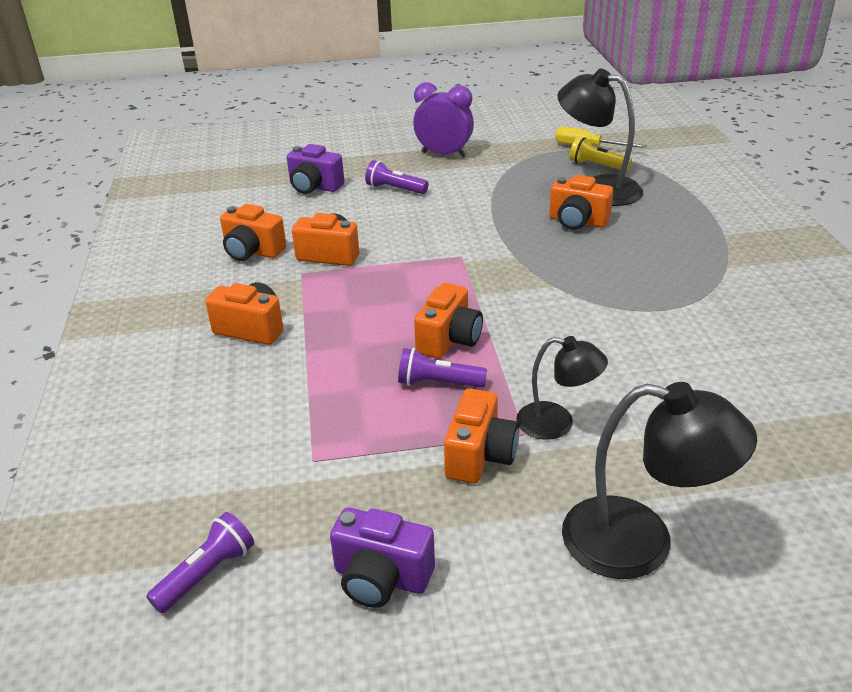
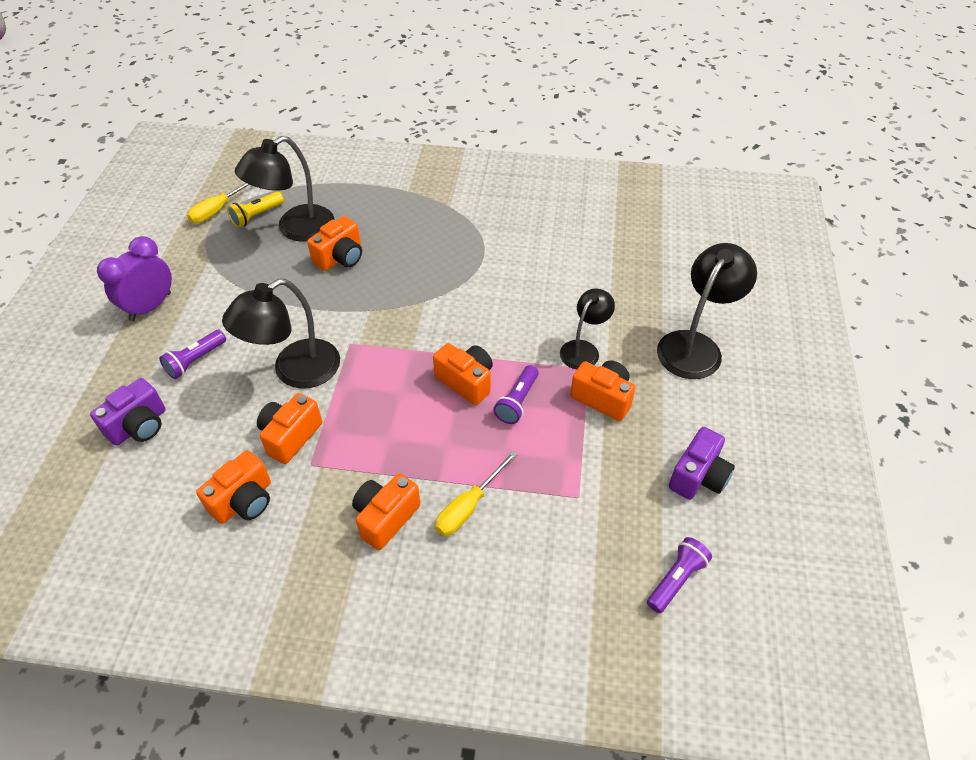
camera: 75 degrees left, 15 degrees up
purple flashlight [146,512,254,613] -> purple flashlight turned 75 degrees clockwise [647,537,712,613]
none -> black lamp [222,279,340,389]
none -> yellow screwdriver [435,451,518,536]

